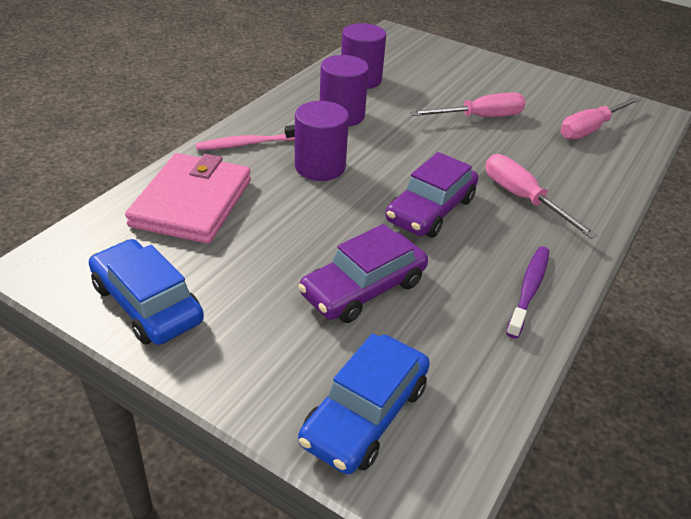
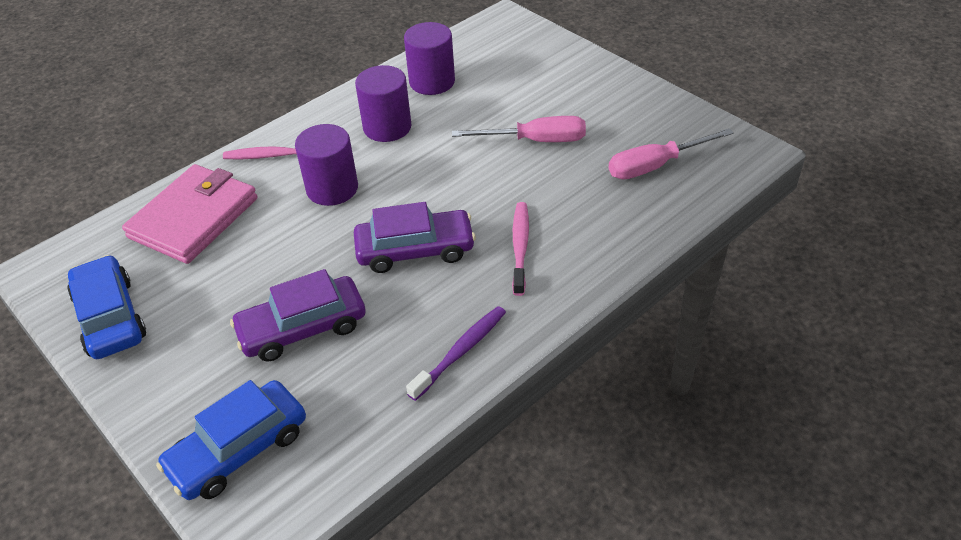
camera: 20 degrees right, 5 degrees up
purple car [385,152,478,238] -> purple car turned 150 degrees counterclockwise [354,202,476,273]
pink screwdriver [485,154,598,239] -> pink toothbrush [512,202,529,296]

